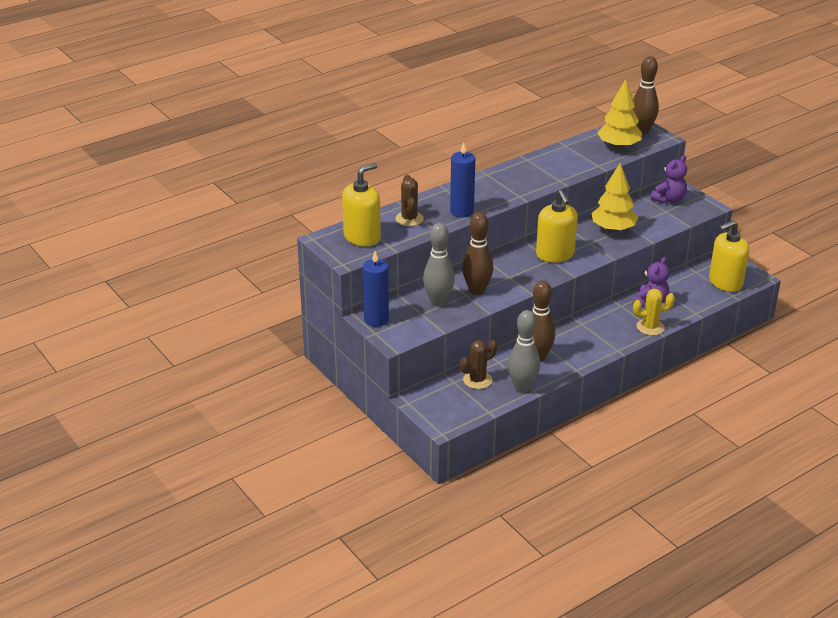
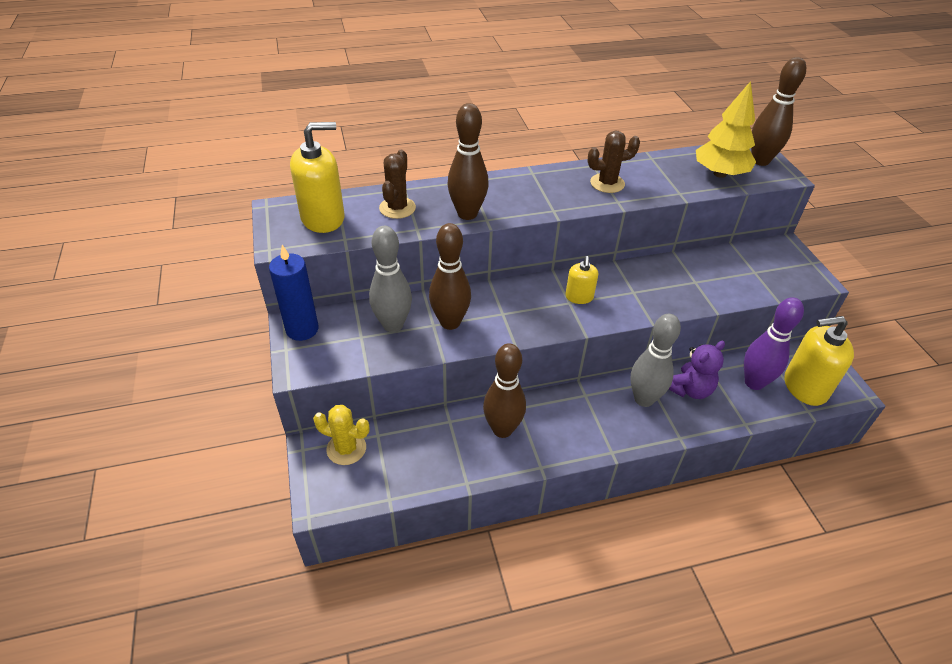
camera: 20 degrees right, 10 degrees up
blue candle [450,142,475,218] -> brown bowling pin [447,103,489,220]
brown cactus [460,340,497,389] -> brown cactus moved to [587,131,640,193]
grey bowling pin [508,310,540,393] -> grey bowling pin moved to [630,314,681,407]
yellow soap dispenser [536,190,578,263] -> yellow soap dispenser [565,256,598,304], size x0.55
yellow tree [592,163,638,232] -> none
yellow cactus [633,289,675,336] -> yellow cactus moved to [313,405,370,465]
purple teddy bear [651,155,687,203] -> none
none -> purple bowling pin [744,298,804,390]

